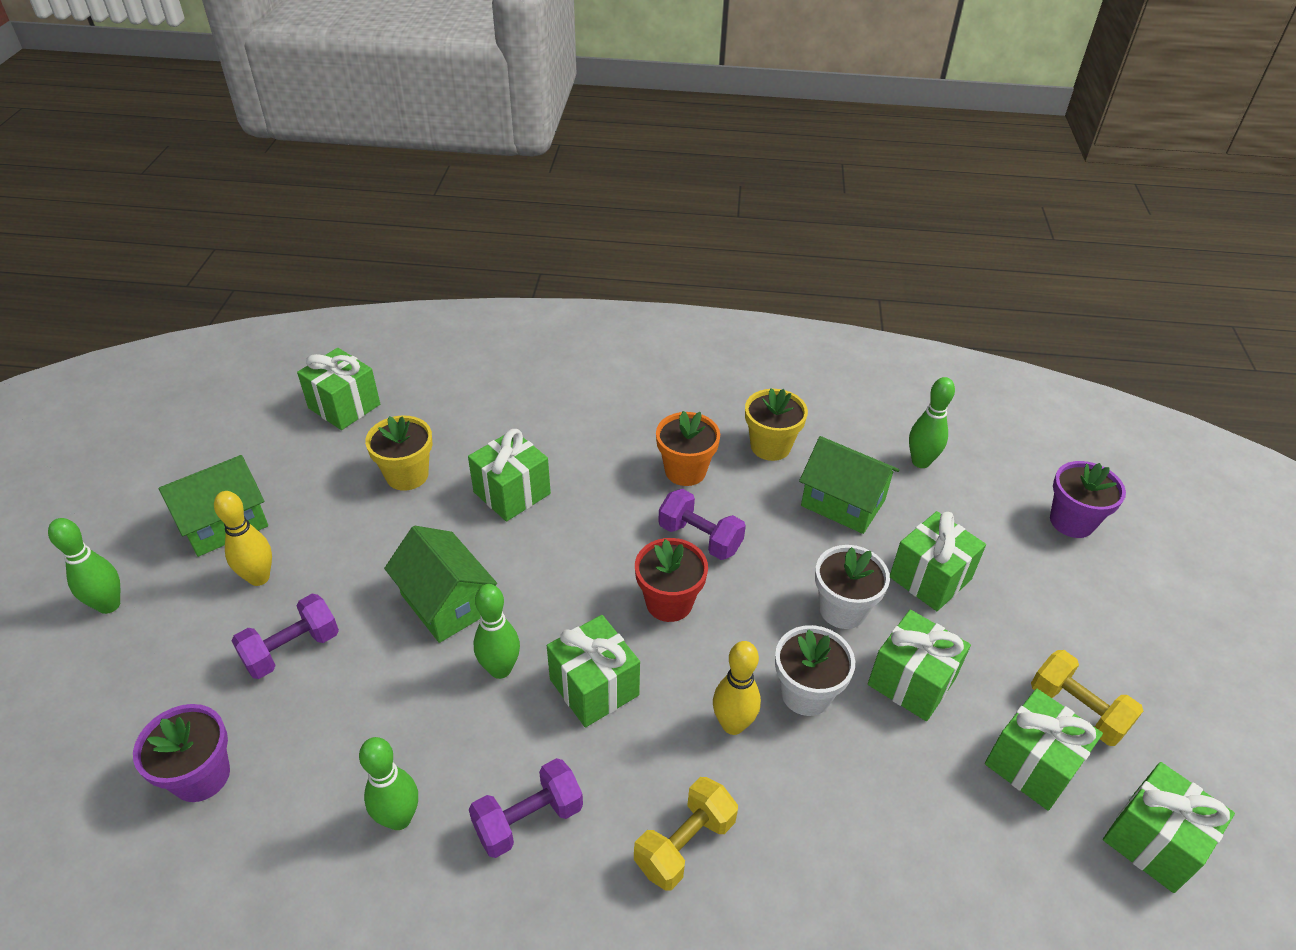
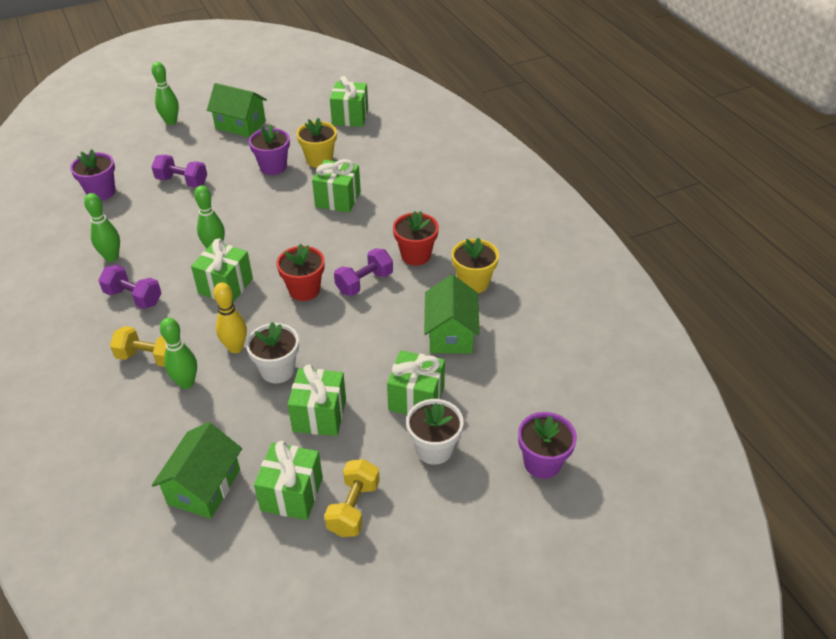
camera: 60 degrees right, 0 degrees up
yellow bowling pin [214,491,272,586] -> none
green house [384,526,497,643] -> green house moved to [152,422,242,519]
orange flower pot [656,411,720,486] -> red flower pot [393,211,439,266]
purple dumbbell [658,489,746,560] -> purple dumbbell turned 45 degrees clockwise [334,248,393,296]
white flower pot [815,545,890,629] -> white flower pot moved to [406,399,463,465]
green bowling pin [909,377,955,468] -> green bowling pin moved to [160,318,197,389]
green gift [1103,762,1235,893] -> none
none -> purple flower pot [249,124,290,175]

